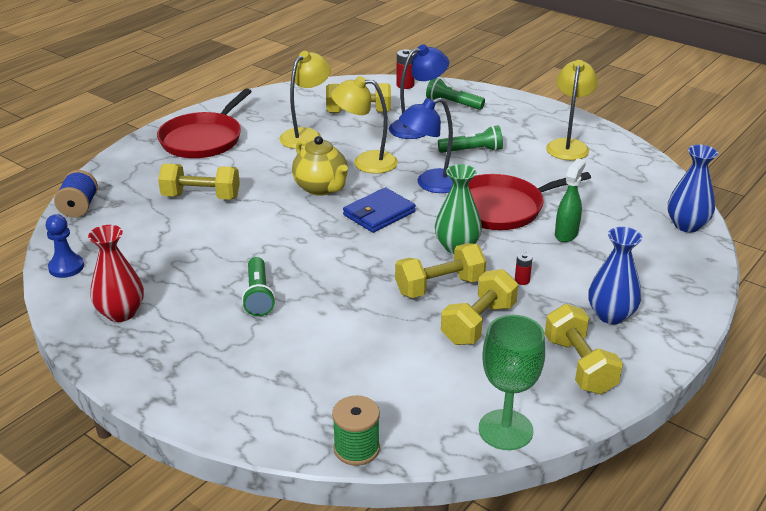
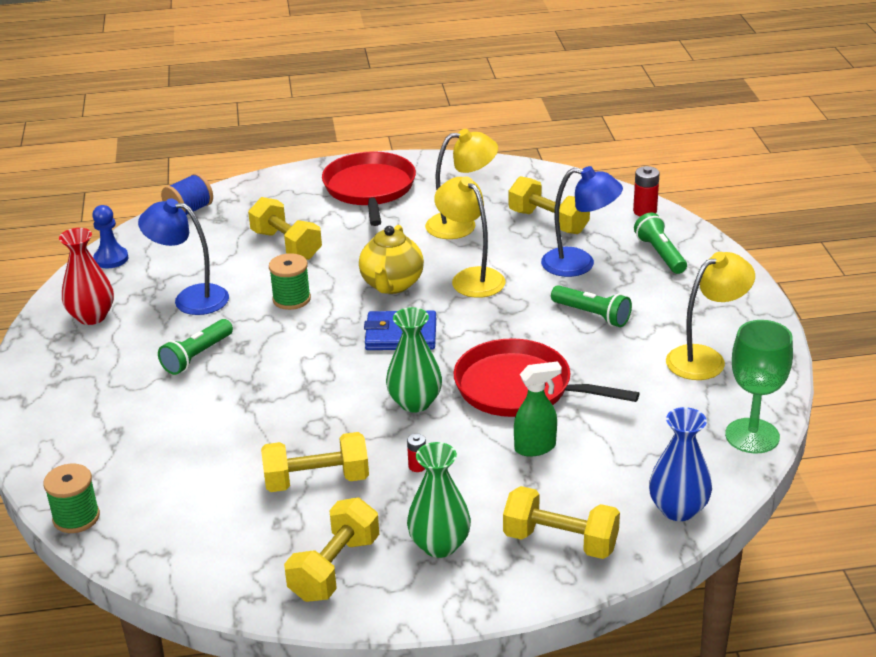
camera: 45 degrees right, 0 degrees up
red pan [157,88,252,158] -> red pan turned 105 degrees clockwise [322,151,416,226]
yellow dumbbell [395,243,486,298] -> yellow dumbbell moved to [503,486,620,559]
blue lamp [399,98,453,193] -> blue lamp moved to [138,198,229,315]
green goblet [479,315,545,450] -> green goblet moved to [725,320,793,453]
blue vase [588,227,642,324] -> green vase [407,442,471,558]
none -> green spool [269,253,311,310]

